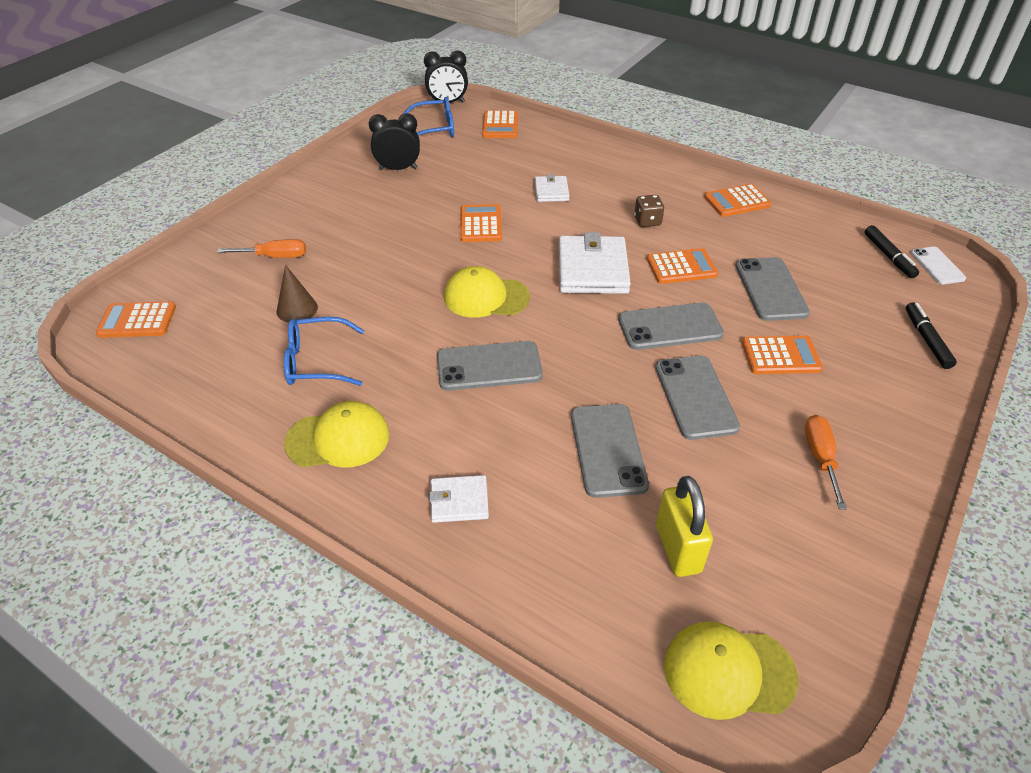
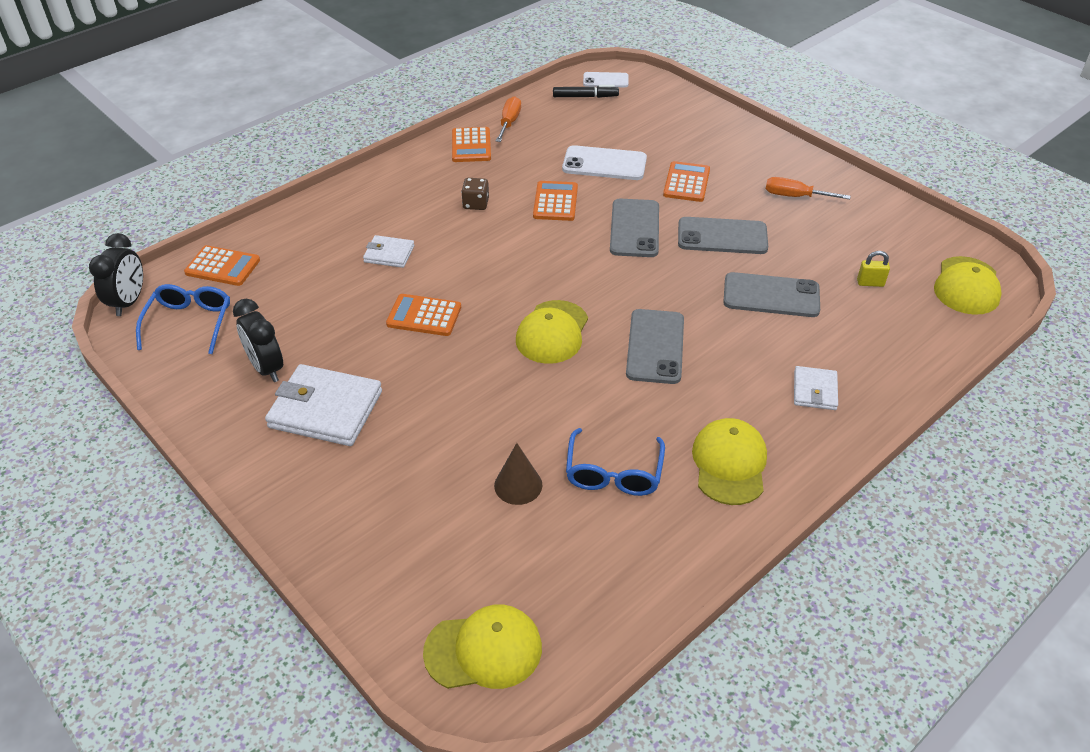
camera: 75 degrees left, 0 degrees up
orange calculator [96,301,176,338] -> yellow cap [423,604,542,689]
orange screwdriver [217,239,306,258] -> orange screwdriver moved to [496,96,521,142]
black clock [369,113,420,170] -> black clock turned 45 degrees counterclockwise [233,299,283,382]
white wallet [559,232,631,294] -> white wallet moved to [265,364,382,446]
yellow padlock [656,476,713,577] -> yellow padlock [857,251,890,287], size x0.54
grey phone [735,257,810,321] -> white phone [562,145,647,180]
black marker [906,302,957,369] -> none

